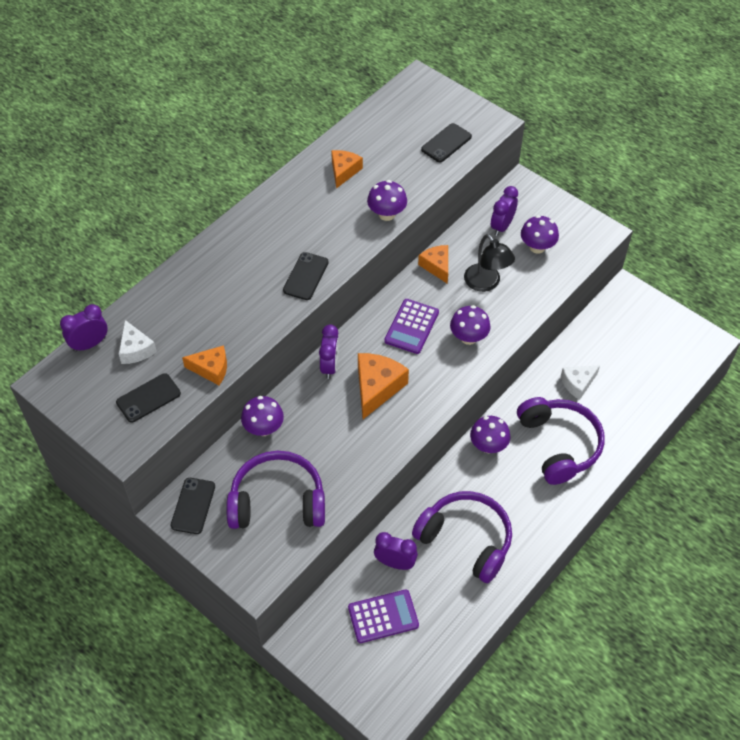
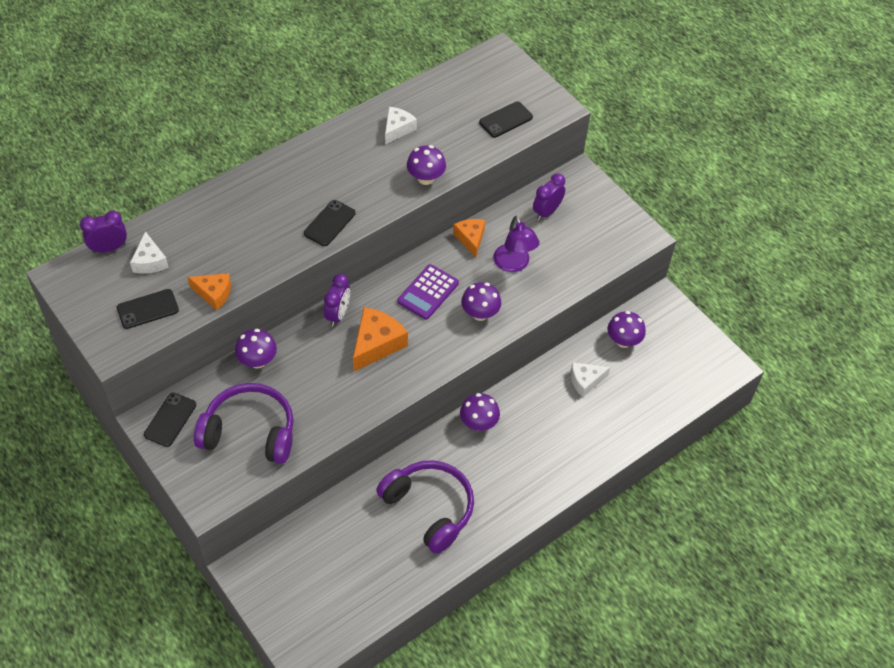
camera: 10 degrees right, 0 degrees up
orange cheese [331,150,363,189] -> white cheese [385,107,417,144]
purple calculator [348,589,419,643] -> none
purple clock [374,532,418,570] -> none
black lamp [464,234,515,292] -> purple lamp [493,216,540,272]
purple headphones [517,397,604,485] -> none
purple mushroom [521,215,559,254] -> purple mushroom moved to [607,311,646,348]

